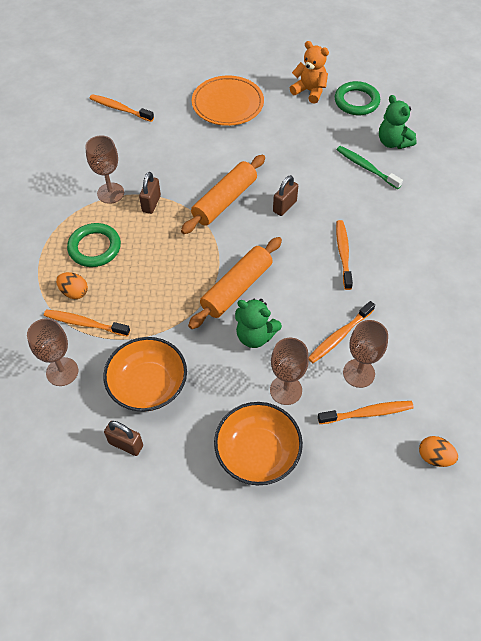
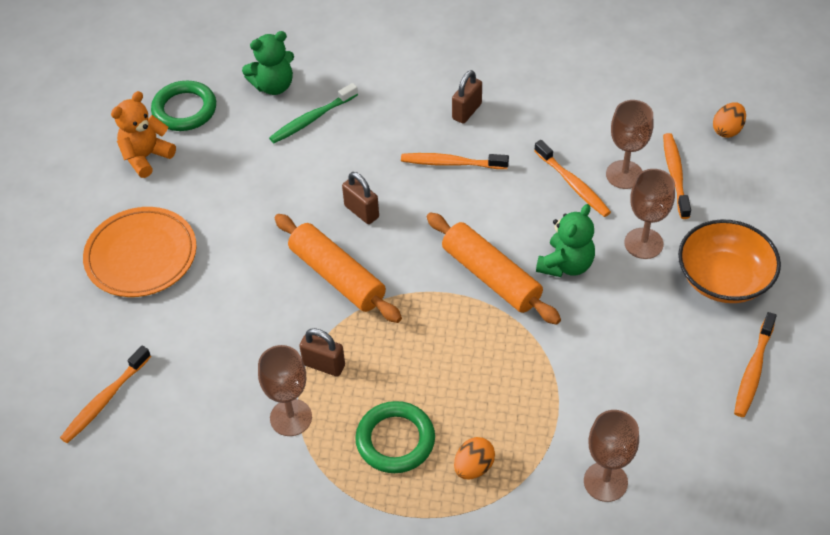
camera: 80 degrees left, 5 degrees down
orange toothbrush [44,310,130,337] -> orange toothbrush moved to [734,312,777,417]
orange bowl [103,337,187,412] -> none
brown padlock [104,421,143,456] -> brown padlock moved to [452,70,482,124]

